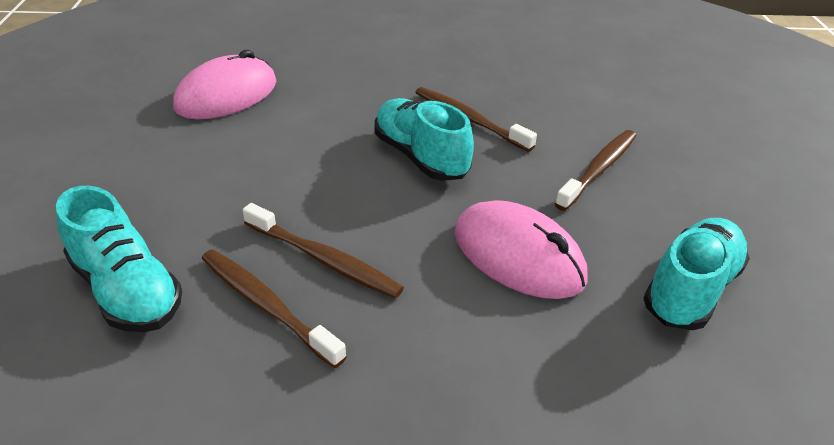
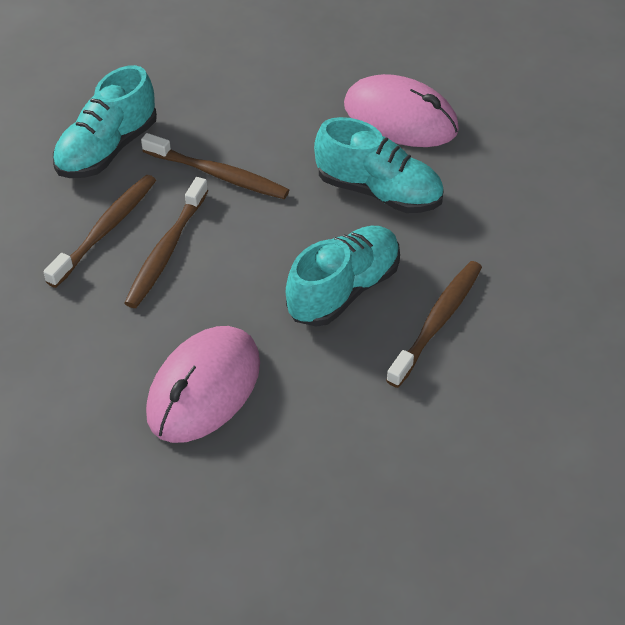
camera: 80 degrees right, 10 degrees up
brown toothbrush [555,130,636,211] -> brown toothbrush moved to [141,133,289,199]
turquoise shoe [643,218,750,330] -> turquoise shoe moved to [314,117,444,213]

